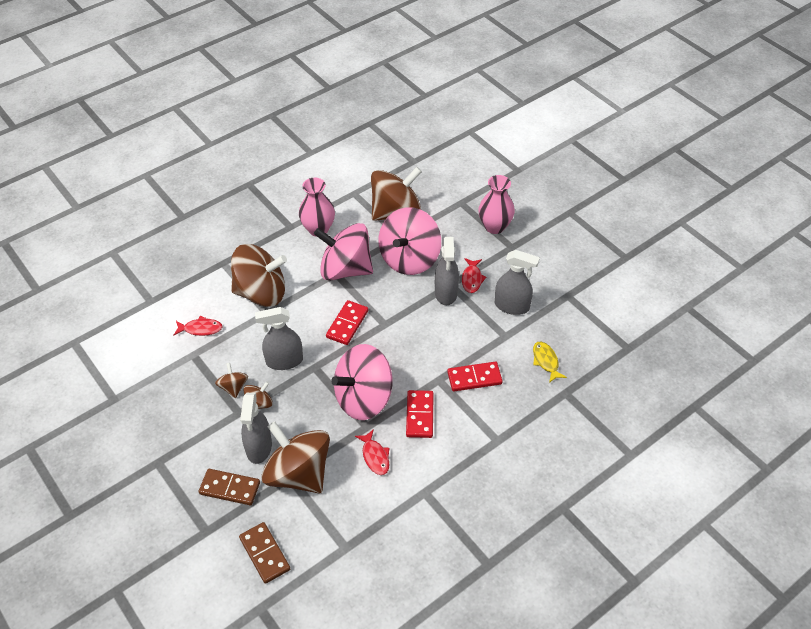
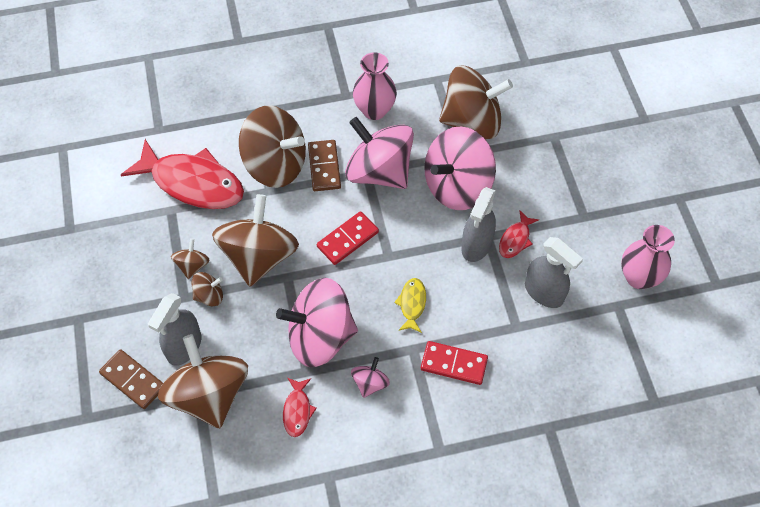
camera: 25 degrees right, 10 degrees up
red fish [173,316,223,336] -> red fish [121,139,244,209], size x2.25
brown domino [239,522,290,584] -> brown domino moved to [308,140,341,191]
grey spray bottle [255,307,303,370] -> brown spinning top [212,194,299,287]
red domino [406,390,434,438] -> pink spinning top [351,357,390,398]
pink vase [478,175,515,234] -> pink vase moved to [621,225,675,289]
yellow fish [533,342,567,383] -> yellow fish moved to [394,278,426,333]

